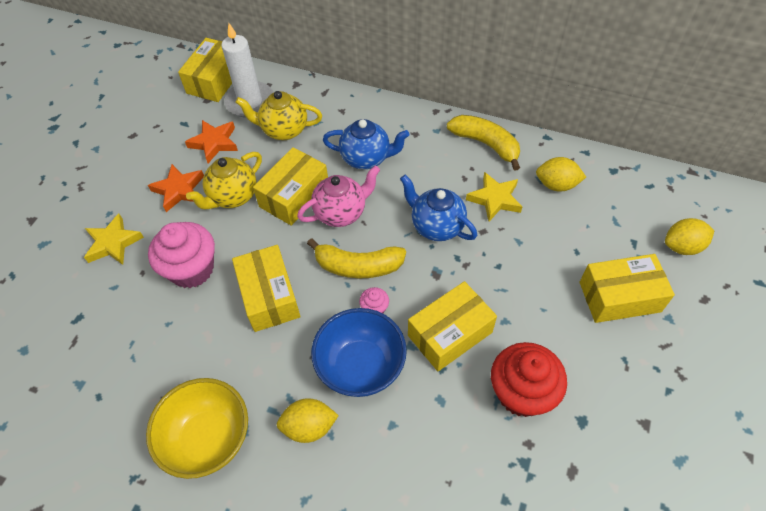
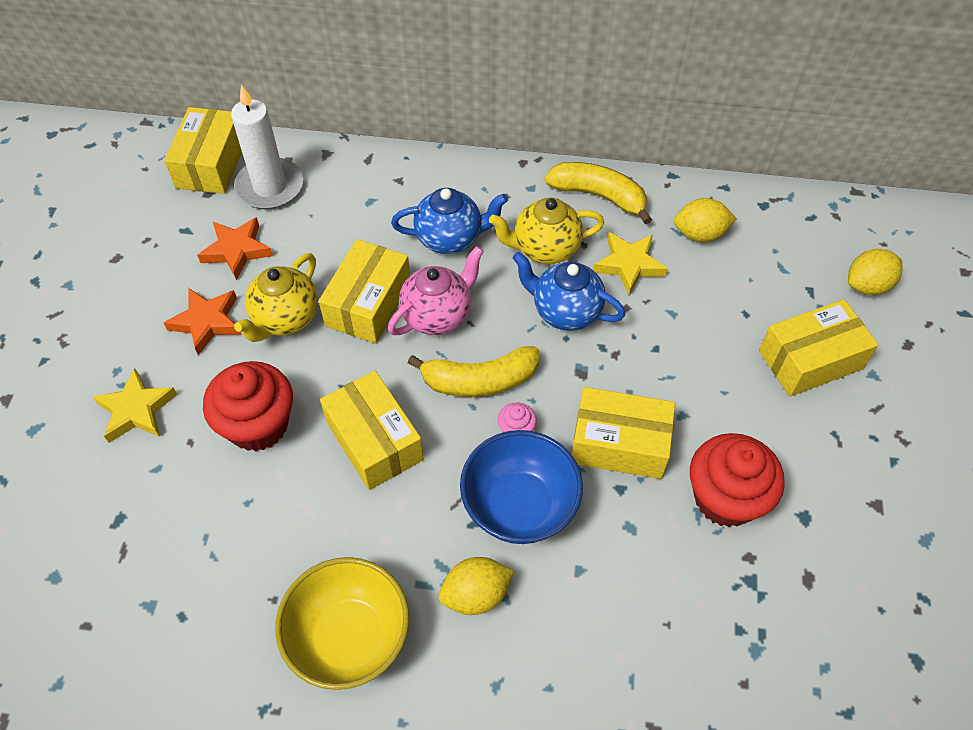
camera: 15 degrees left, 0 degrees up
pink cupcake [148,222,215,288] -> red cupcake [203,361,293,451]
yellow teapot [235,91,322,140] -> yellow teapot moved to [489,198,604,264]
yellow box [408,281,497,371] -> yellow box turned 60 degrees clockwise [572,387,675,479]

